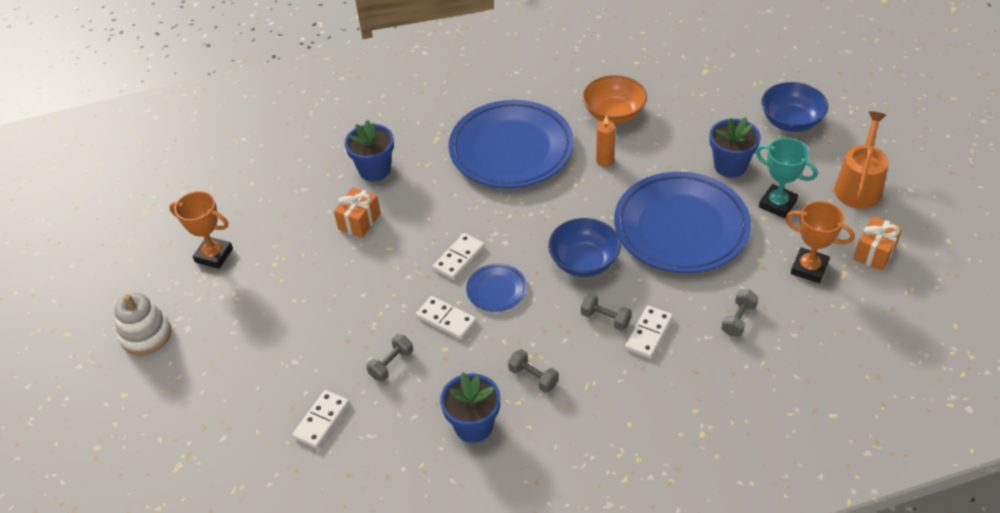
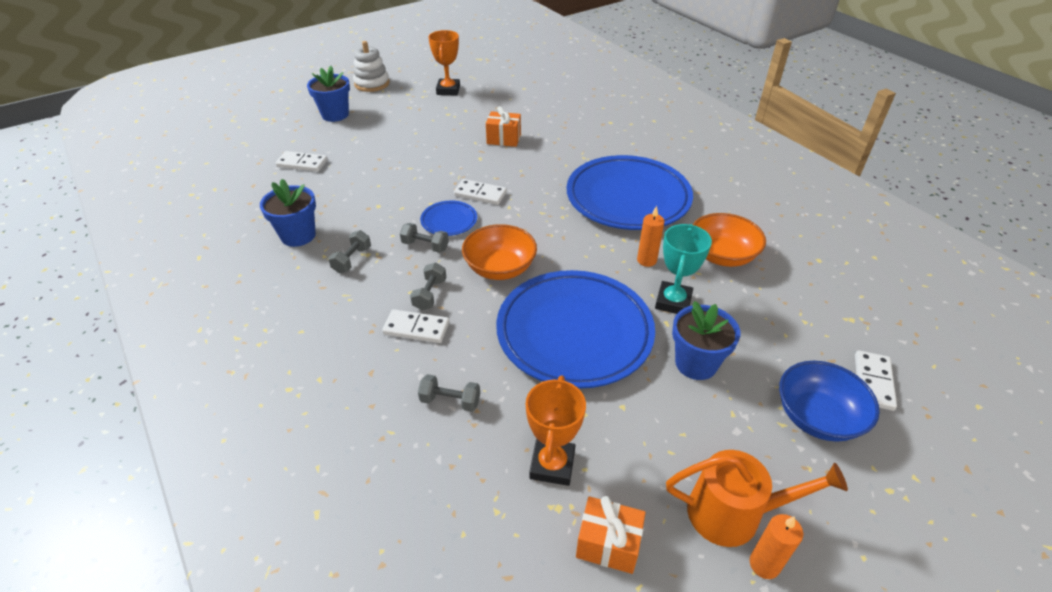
camera: 70 degrees right, 5 degrees down
blue flower pot [345,120,394,181] -> blue flower pot moved to [307,66,350,122]
grey dumbbell [366,334,413,381] -> grey dumbbell moved to [400,223,449,252]
white domino [416,296,476,340] -> white domino moved to [855,350,897,411]
blue bowl [548,218,621,277] -> orange bowl [462,224,537,280]
turquoise trophy [756,138,817,218] -> turquoise trophy moved to [655,224,712,314]
none -> orange candle [749,514,803,579]

